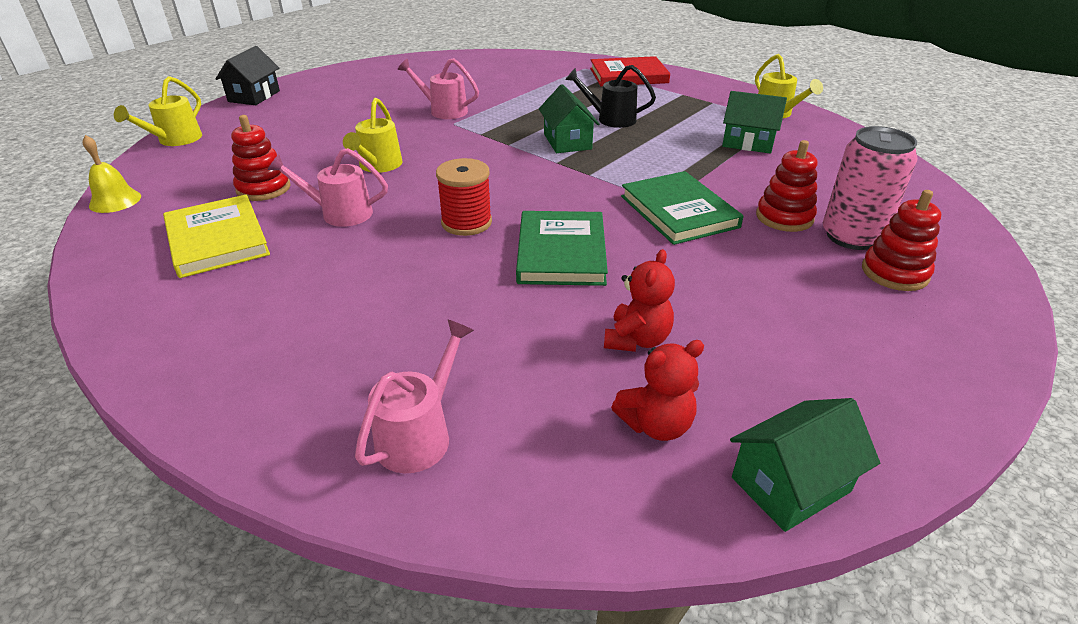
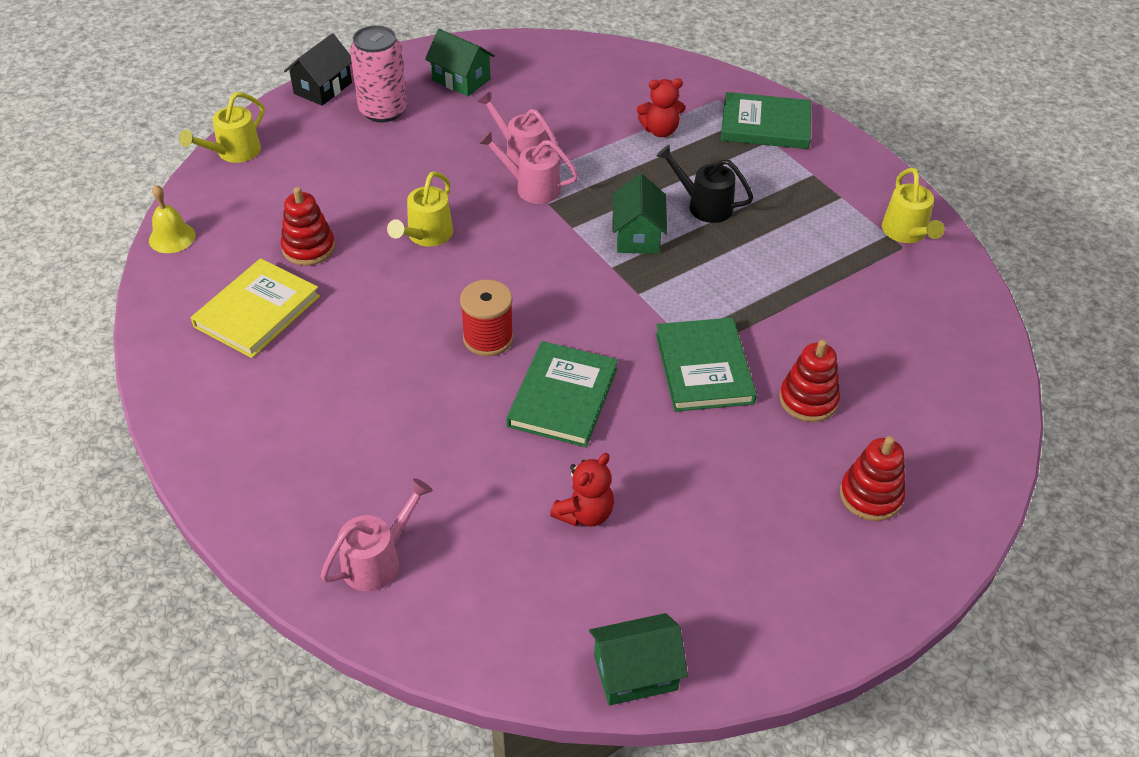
camera: 15 degrees right, 10 degrees up
yellow book [163,194,270,278] -> yellow book turned 45 degrees clockwise [191,258,320,358]
pink watering can [267,148,388,227] -> pink watering can moved to [478,131,578,204]
red book [590,56,670,86] -> green book [721,92,811,149]
red teddy bear [611,340,704,441] -> red teddy bear moved to [637,79,685,137]
green house [722,91,787,154] -> green house moved to [425,29,495,96]
pink can [823,126,918,250] -> pink can moved to [350,25,407,122]

